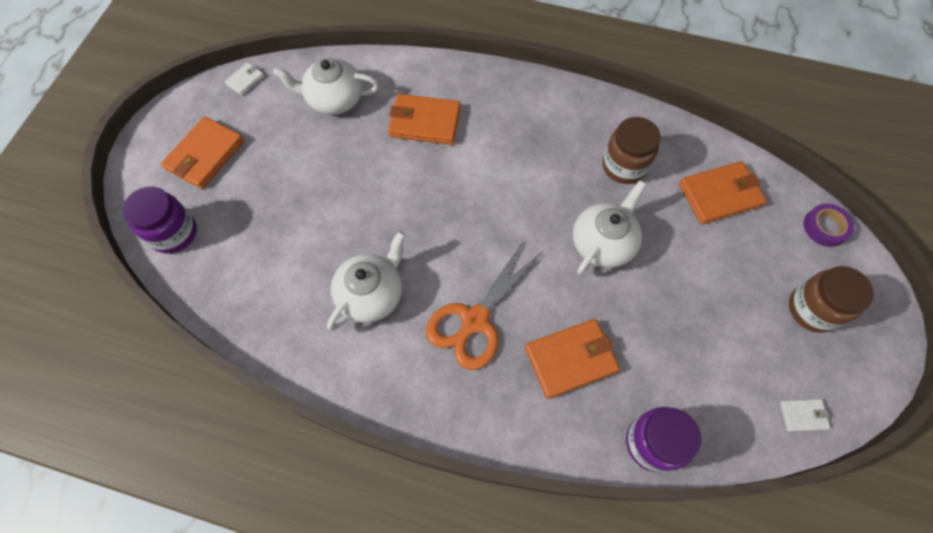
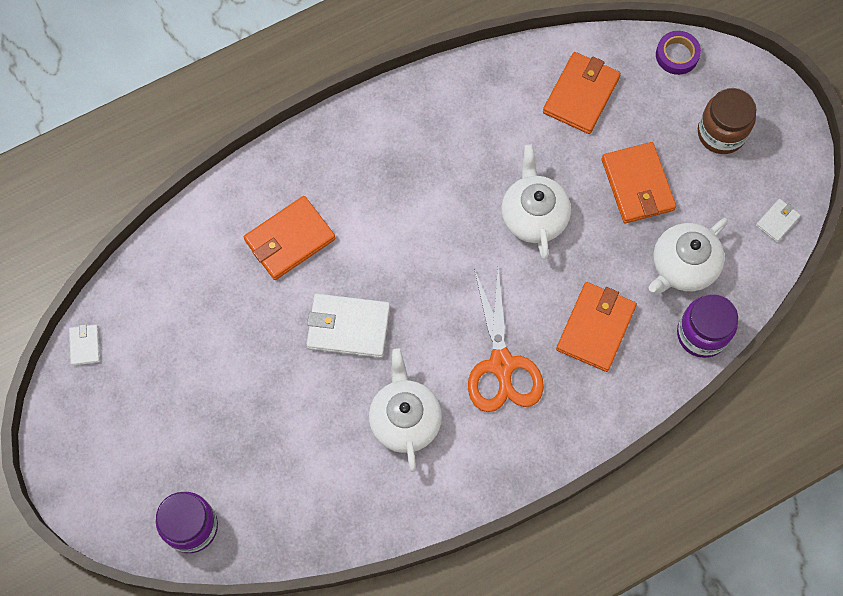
camera: 45 degrees left, 5 degrees up
orange wallet [161,116,244,189] -> orange wallet moved to [602,142,676,223]
white teapot [273,58,379,115] -> white teapot moved to [649,218,728,294]
brown jar [603,117,661,184] -> none
none -> white wallet [306,294,390,358]

